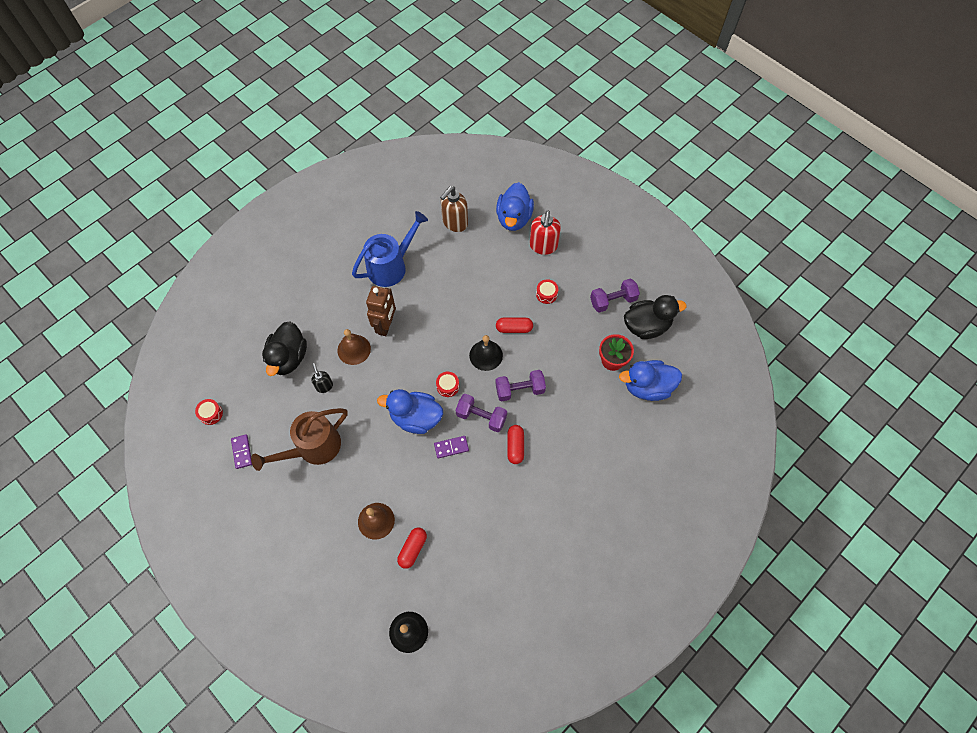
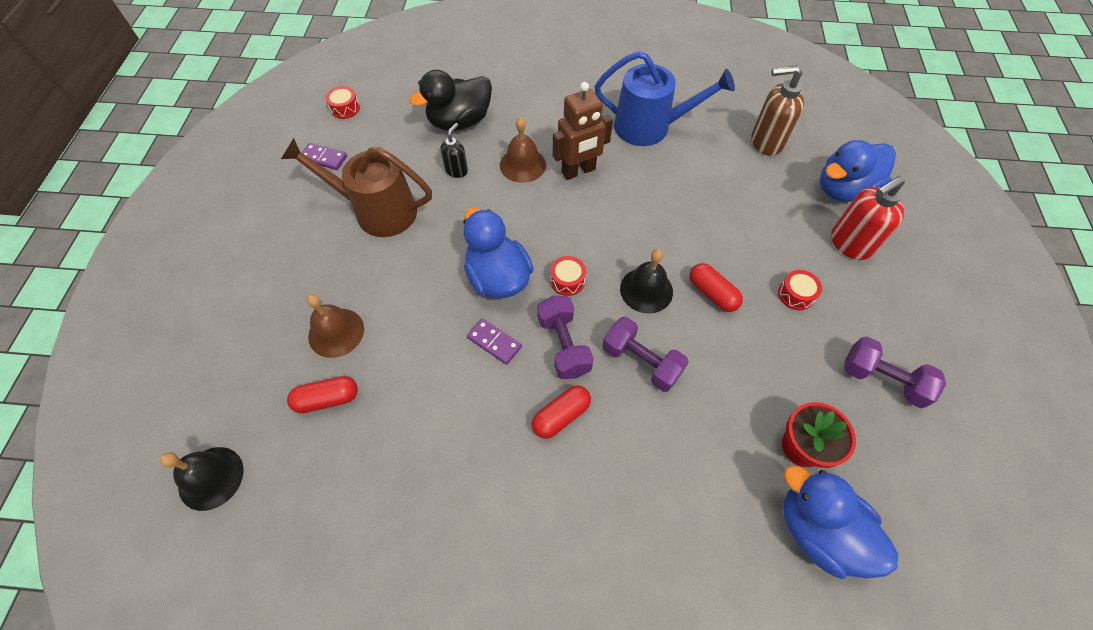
camera: 50 degrees right, 5 degrees down
purple domino [231,434,252,469] -> purple domino turned 75 degrees clockwise [302,143,347,170]
black duck [624,295,687,339] -> none

